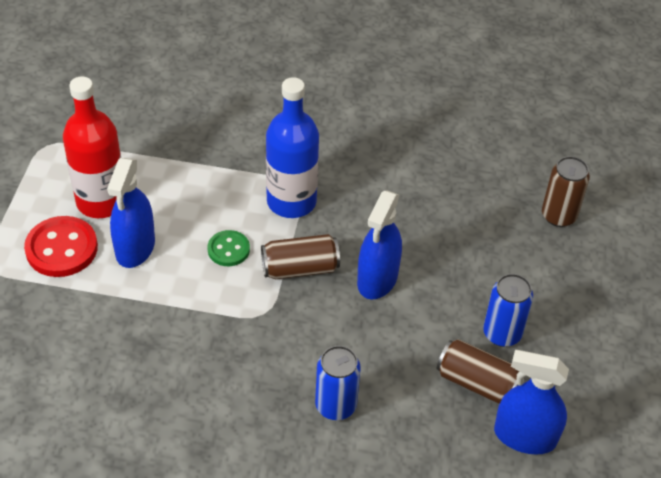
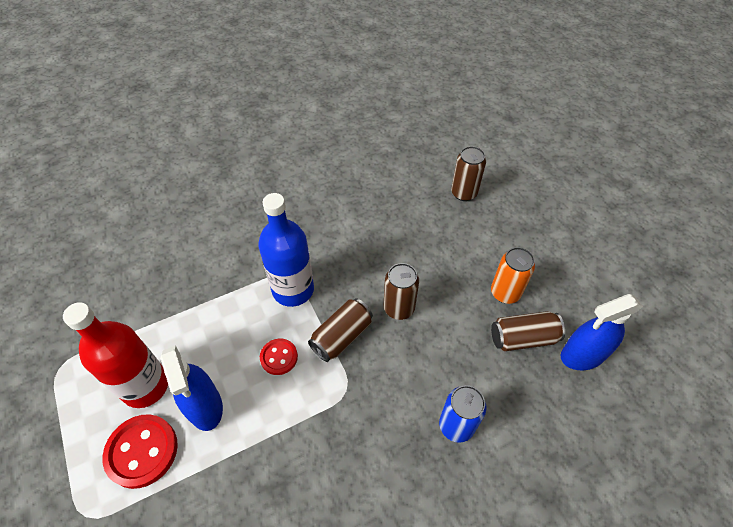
camera: 35 degrees left, 5 degrees up
green button [207,230,250,266] -> red button [260,339,298,375]
blue spray bottle [357,191,402,299] -> brown can [384,263,419,320]
blue can [483,274,533,347] -> orange can [491,247,535,304]

